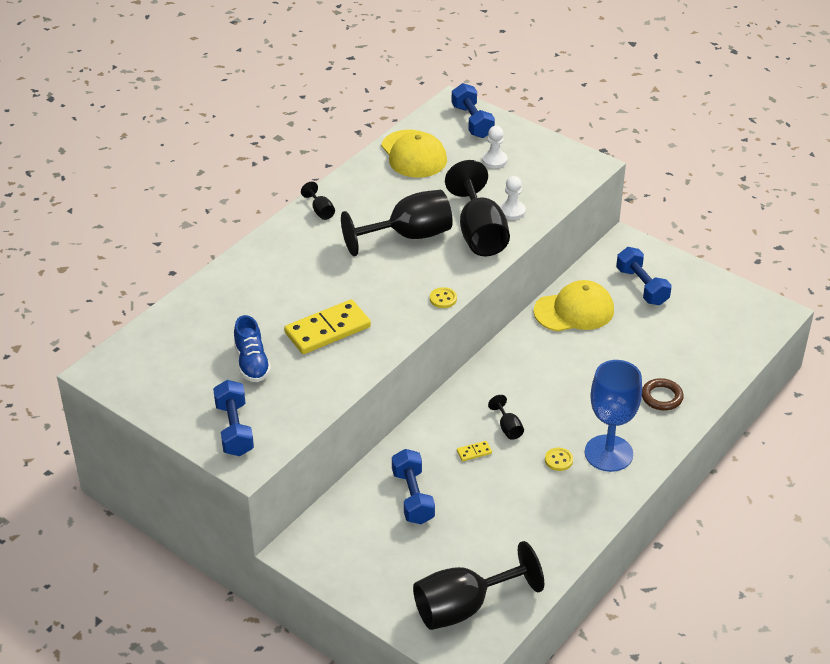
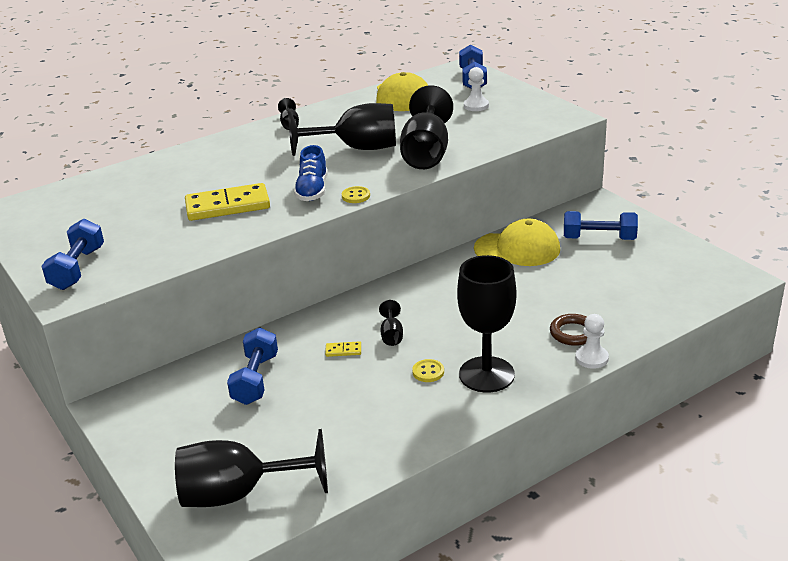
camera: 20 degrees right, 10 degrees down
blue shoe [234,315,271,382] -> blue shoe moved to [294,145,327,201]
white pawn [499,176,526,220] -> white pawn moved to [575,314,609,369]
blue goblet [585,360,642,472] -> black goblet [457,255,516,392]
blue dumbbell [616,247,672,305] -> blue dumbbell turned 75 degrees counterclockwise [564,211,638,240]

